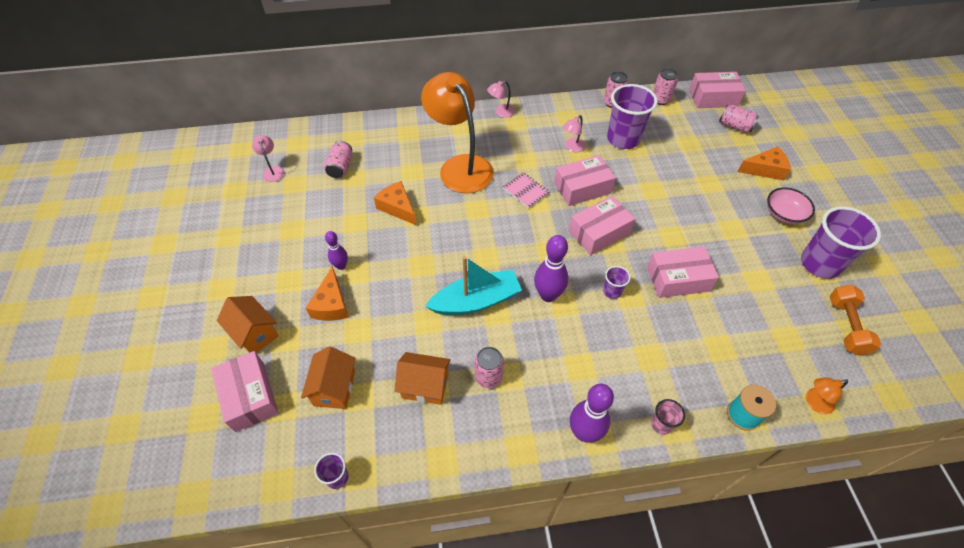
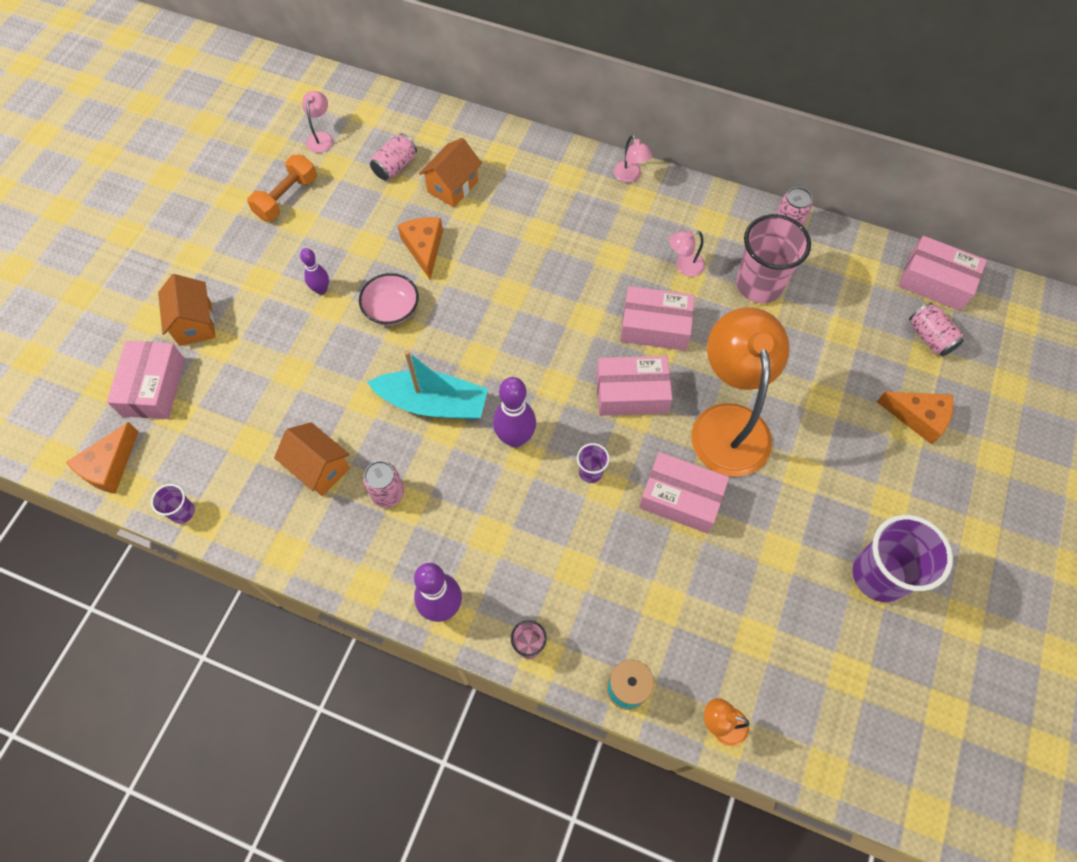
camera: 30 degrees right, 10 degrees up
orange house [301,346,355,409] -> orange house moved to [419,138,482,207]
orange cheese [306,266,349,321] -> orange cheese moved to [66,422,139,494]
orange lamp [421,72,494,193] -> orange lamp moved to [691,307,790,477]
pink lamp [487,81,515,118] -> pink lamp turned 120 degrees counterclockwise [614,135,652,183]
pink notebook [503,173,549,208] -> none
purple cup [607,84,658,149] -> pink cup [736,214,811,303]
pink can [653,69,678,105] -> none
pink bowl [767,188,815,224] -> pink bowl moved to [359,273,419,325]
orange dumbbell [830,285,881,355] -> orange dumbbell moved to [247,155,317,221]

